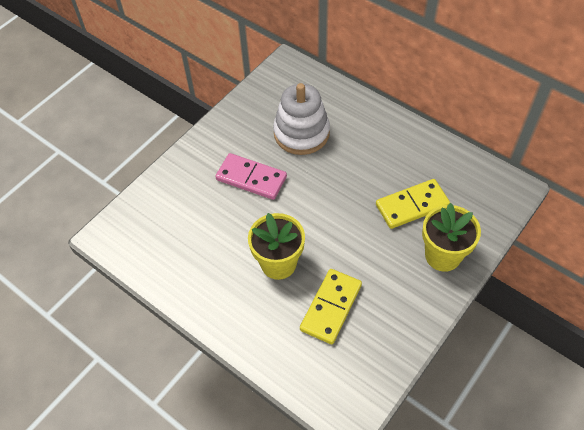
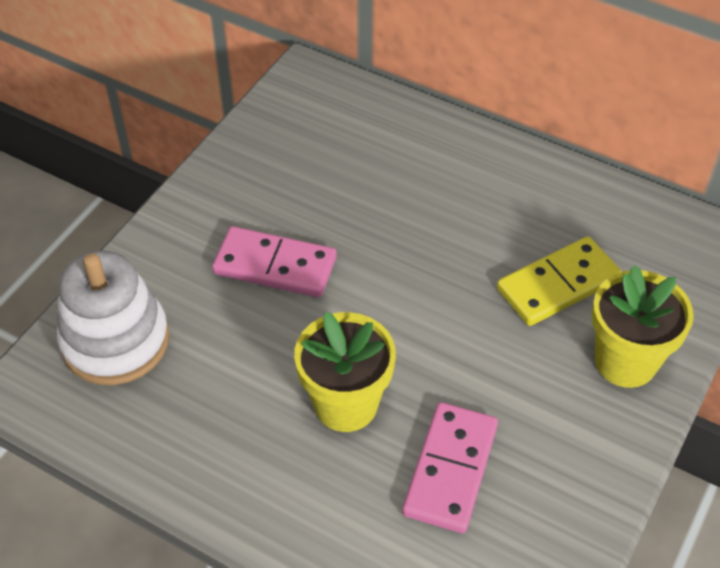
camera: 10 degrees left, 5 degrees down
white stacking toy [273,83,330,155] -> white stacking toy moved to [57,251,170,385]
yellow domino [300,269,362,344] -> pink domino [402,402,498,533]

